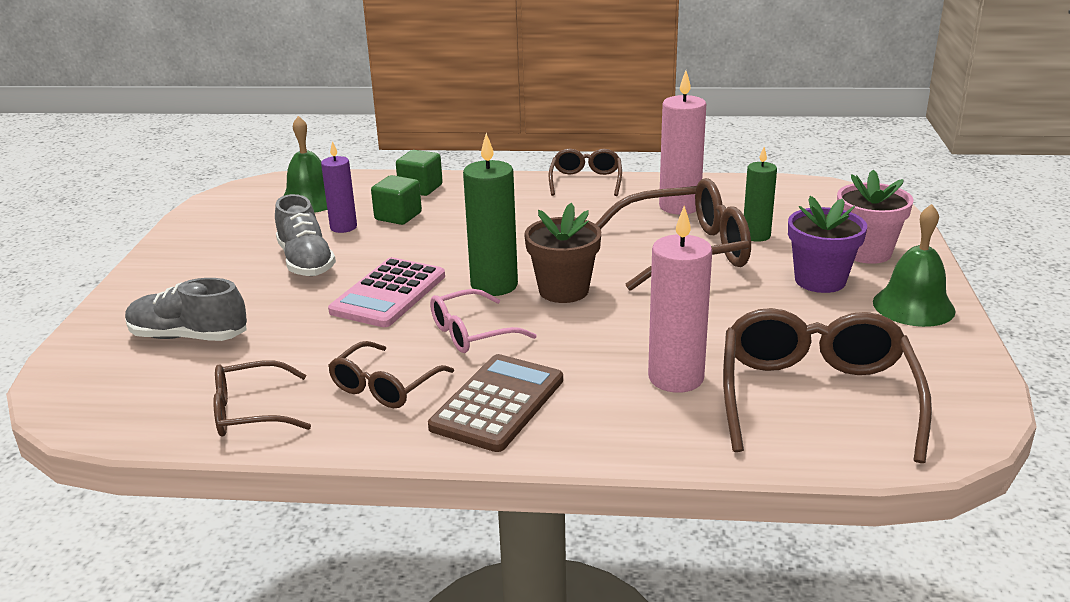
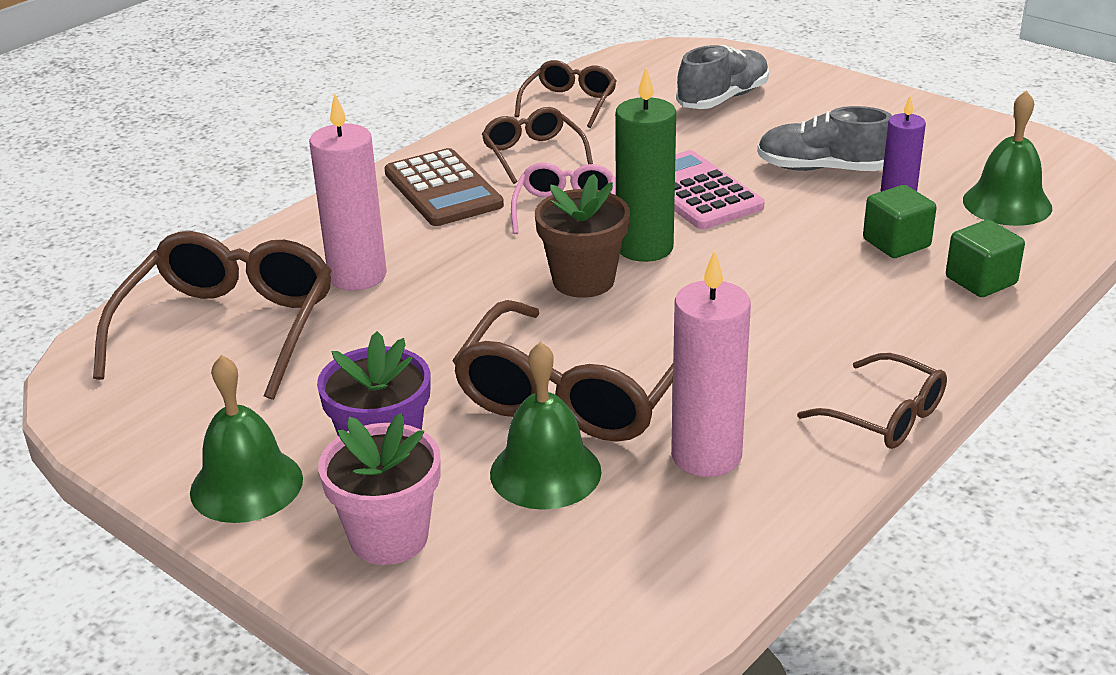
camera: 125 degrees right, 5 degrees up
brown glasses [723,308,932,463] -> brown glasses turned 120 degrees counterclockwise [93,231,332,400]
green candle [744,147,777,242] -> green bell [490,342,602,510]

